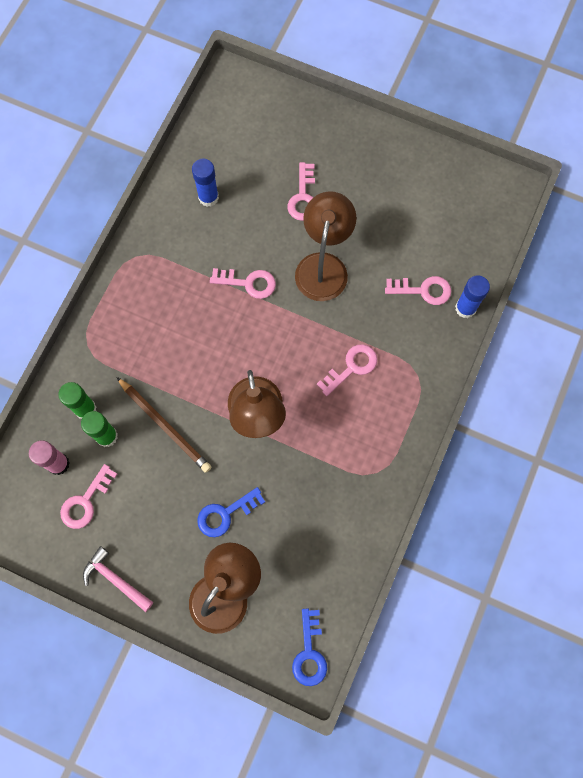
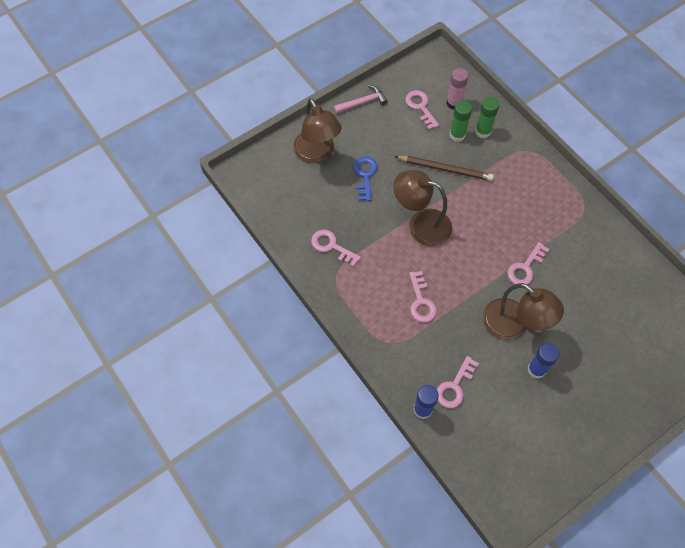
camera: 120 degrees right, 10 degrees down
brown pencil [117,377,211,473] -> brown pencil turned 150 degrees counterclockwise [394,156,494,181]
blue glue stick [192,159,219,207] -> blue glue stick moved to [527,343,559,379]
pink key [288,162,315,221] -> pink key moved to [311,230,361,267]
blue key [292,608,327,686] -> none

